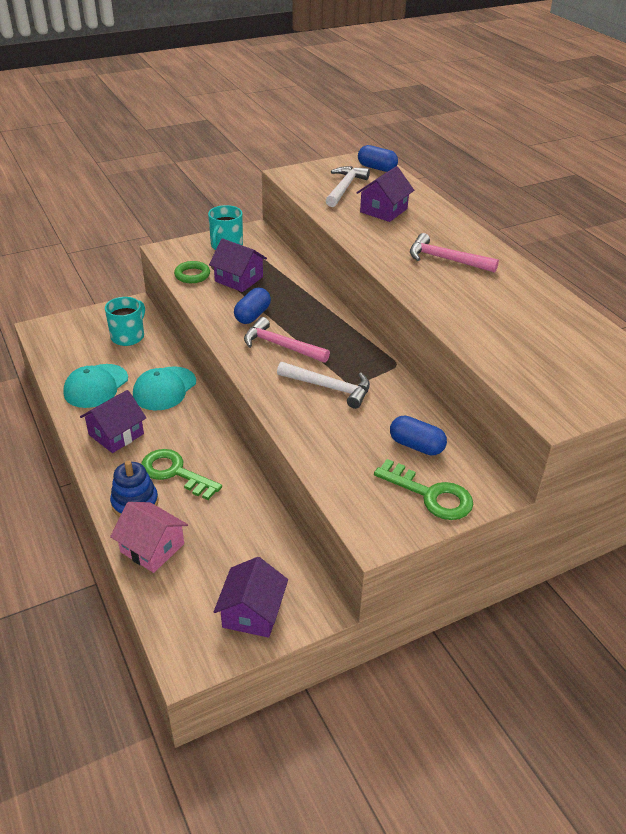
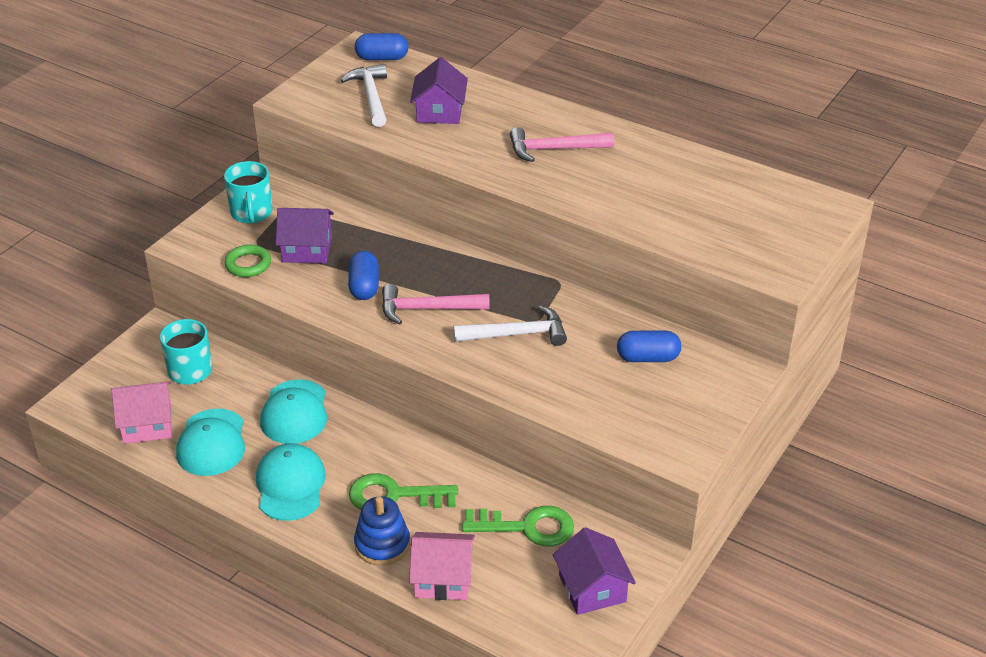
camera: 30 degrees left, 0 degrees up
purple house [80,390,146,453] -> turquoise cap [256,443,326,521]
green key [374,459,473,520] -> green key moved to [462,506,574,546]
none -> pink house [112,381,172,444]

